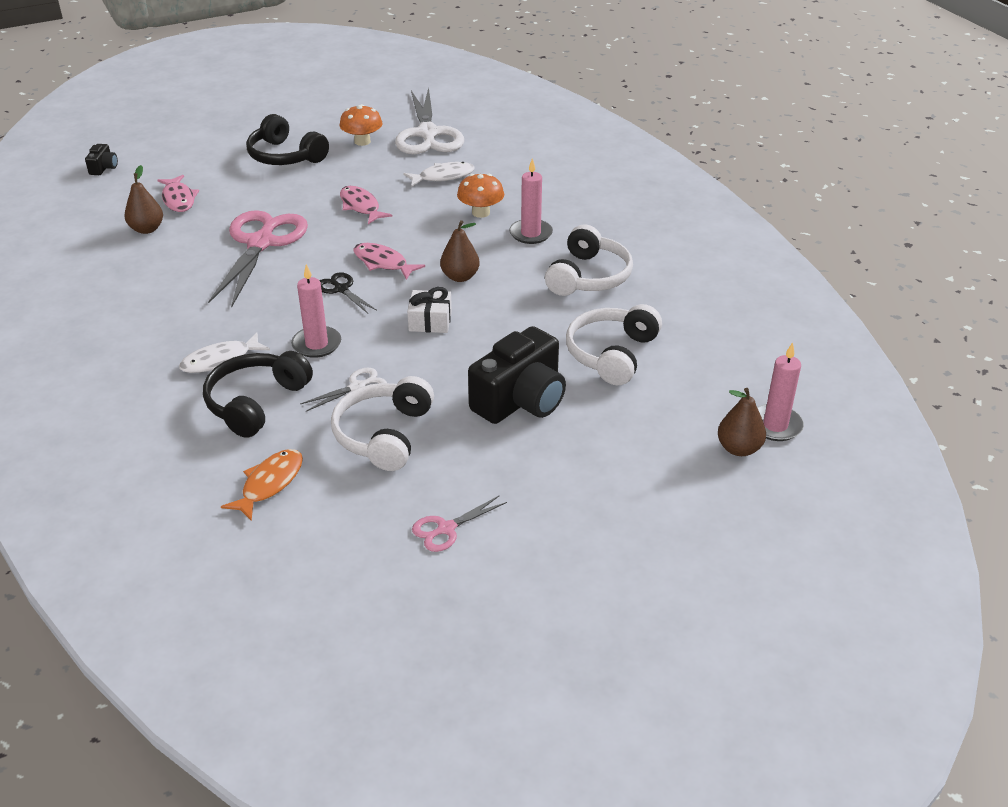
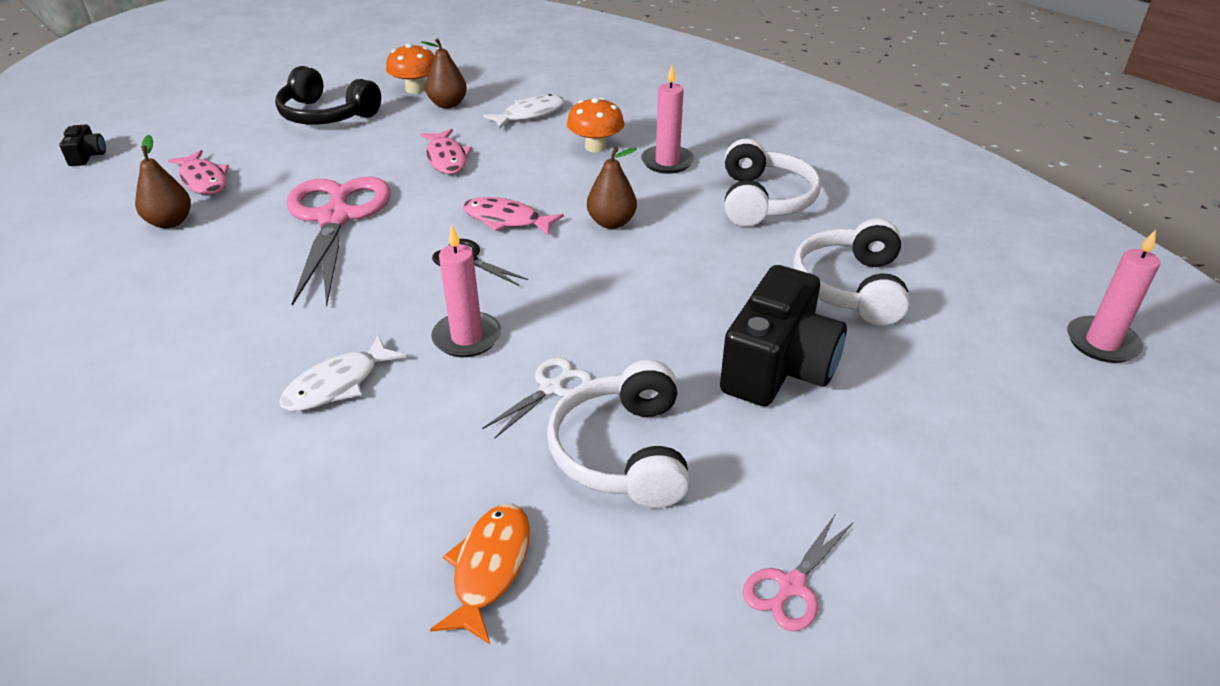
camera: 15 degrees left, 0 degrees up
black headphones [203,351,313,438] -> none
pink fish [340,186,392,224] -> pink fish turned 150 degrees counterclockwise [420,129,472,174]
white scissors [395,88,464,154] -> none
white gift [407,287,452,333] -> none
brown pear [718,388,766,456] -> brown pear moved to [421,38,467,109]

